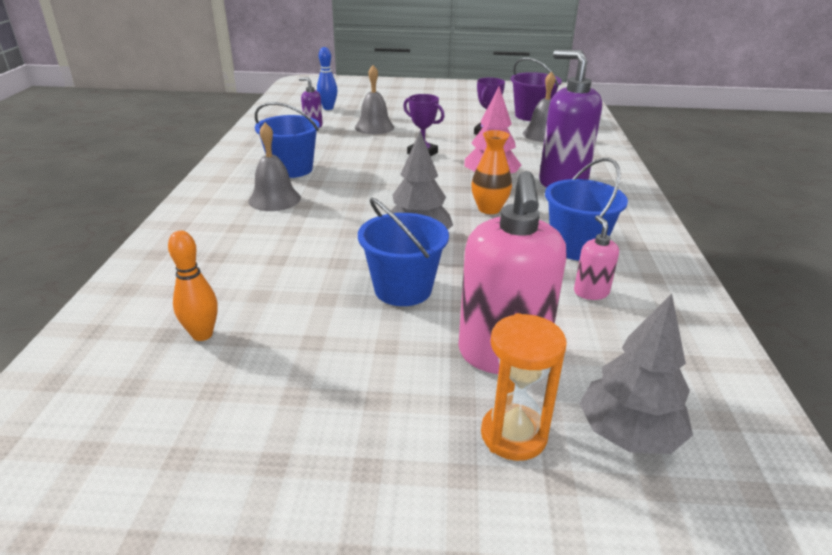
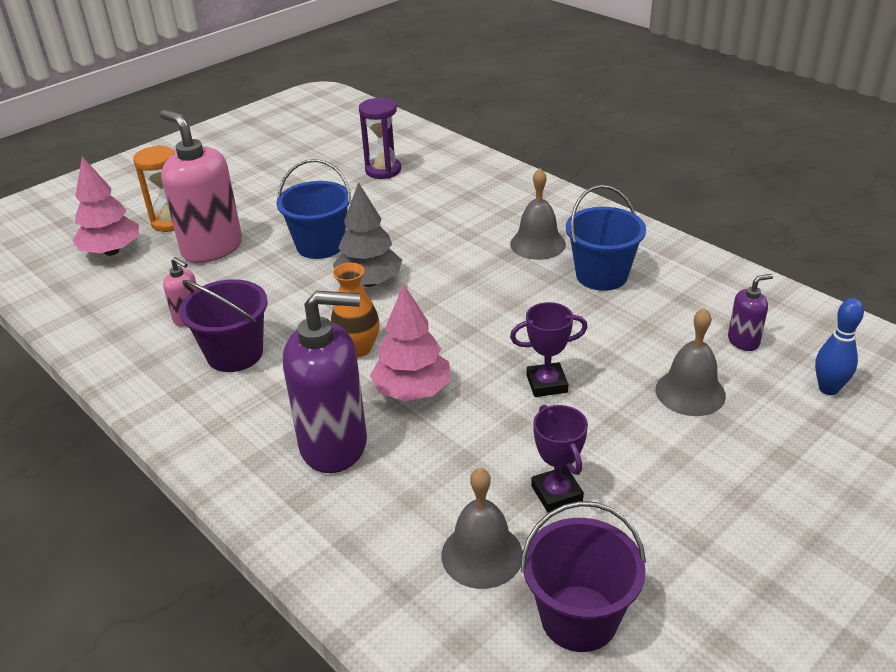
camera: 135 degrees right, 5 degrees up
orange bowling pin [168,231,218,341] -> purple hourglass [359,98,401,179]
blue bucket [545,158,628,261] -> purple bucket [179,279,268,372]
grey tree [579,293,693,454] -> pink tree [72,156,139,256]

